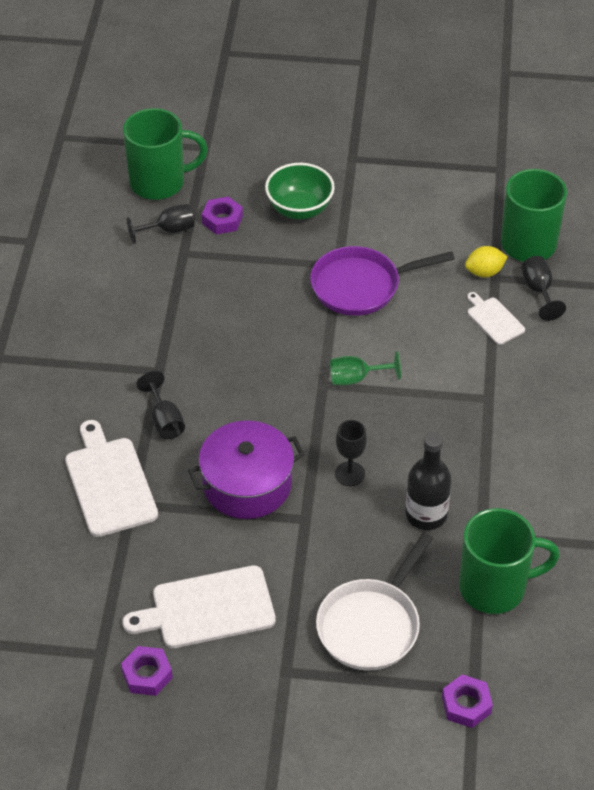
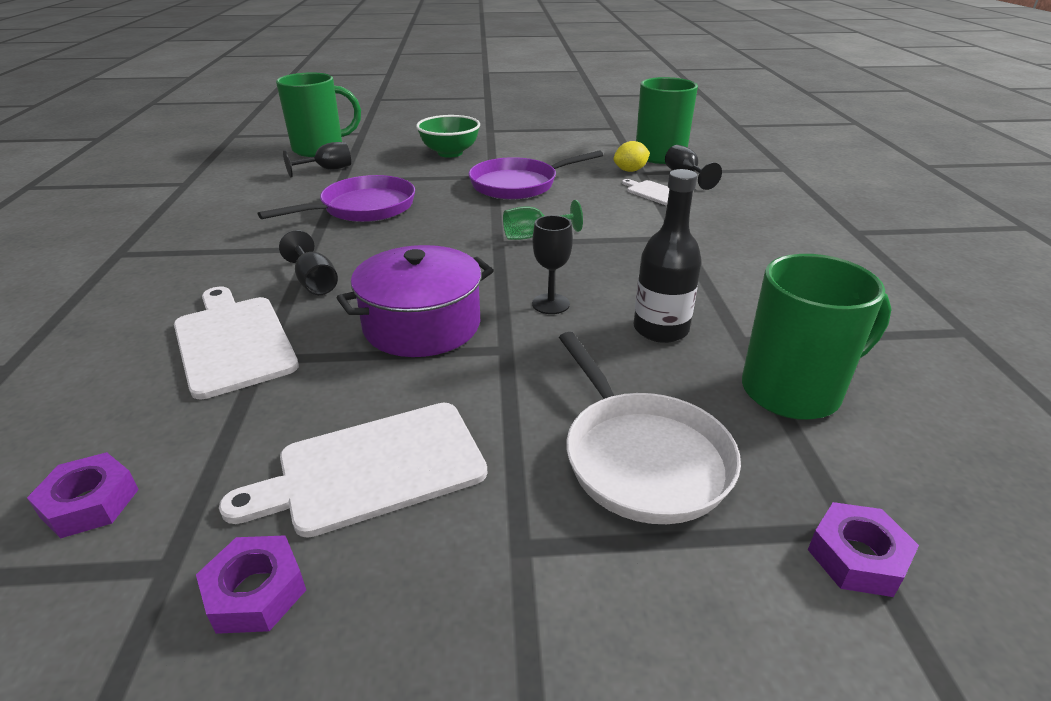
camera: 10 degrees left, 15 degrees down
purple nut [202,197,243,234] -> purple nut moved to [27,452,139,539]
white pan [316,532,433,671] -> white pan turned 45 degrees counterclockwise [559,332,741,524]
none -> purple pan [258,175,415,222]

